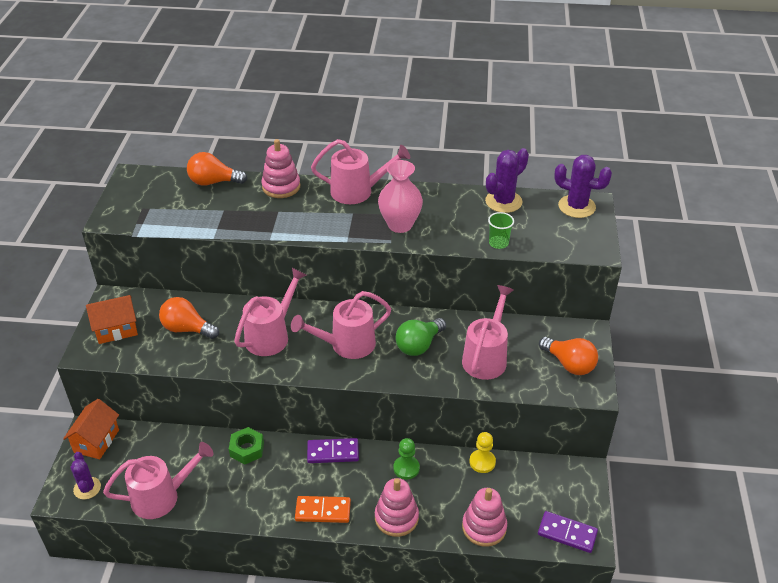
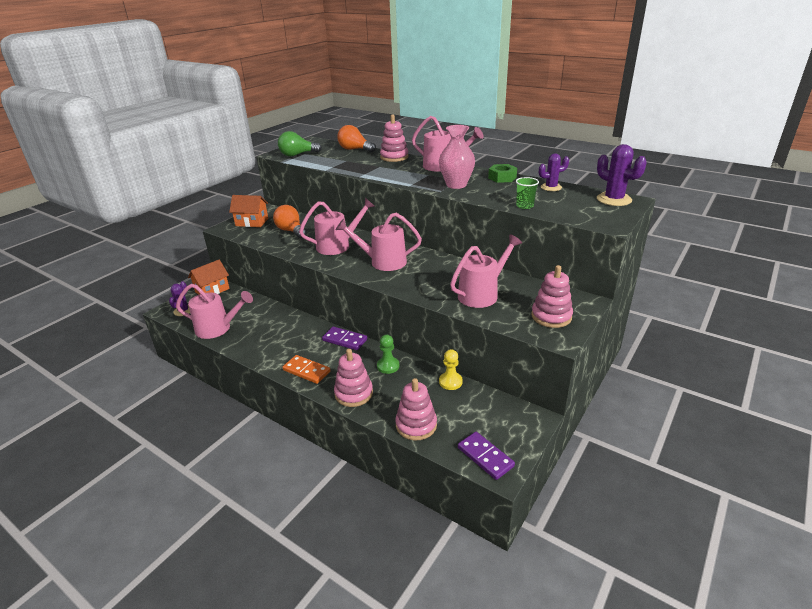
camera: 30 degrees right, 10 degrees down
green nut [229,427,264,464] -> green nut moved to [488,164,517,183]
green light bulb [395,318,446,356] -> green light bulb moved to [278,131,322,156]
purple cactus [485,148,529,213] -> purple cactus [539,153,569,191], size x0.66
orange light bulb [539,337,598,375] -> pink stacking toy [531,265,573,328]

